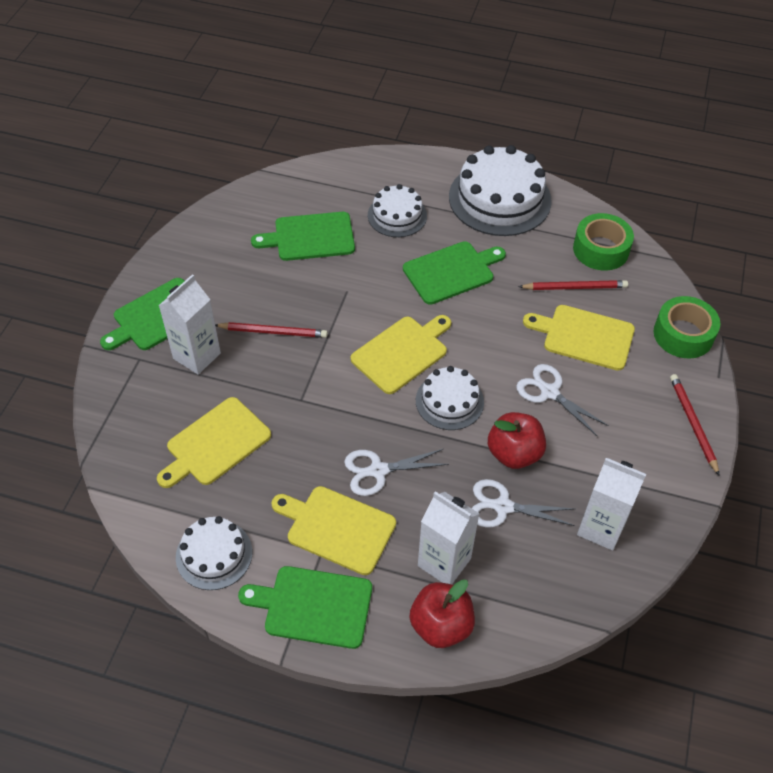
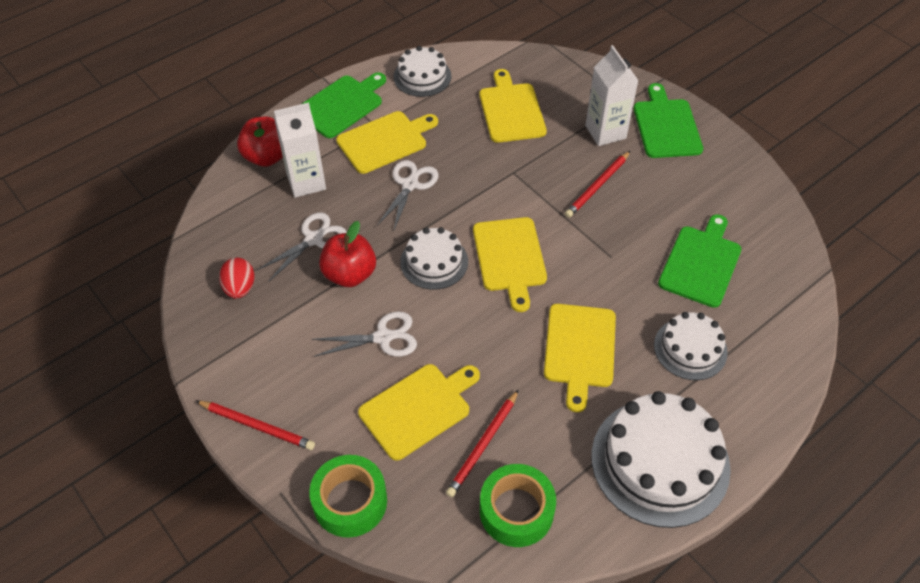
camera: 125 degrees right, 0 degrees up
green cutting board [403,241,506,305] -> yellow cutting board [544,304,616,412]
white carton [577,458,646,551] -> red egg [219,258,255,299]

